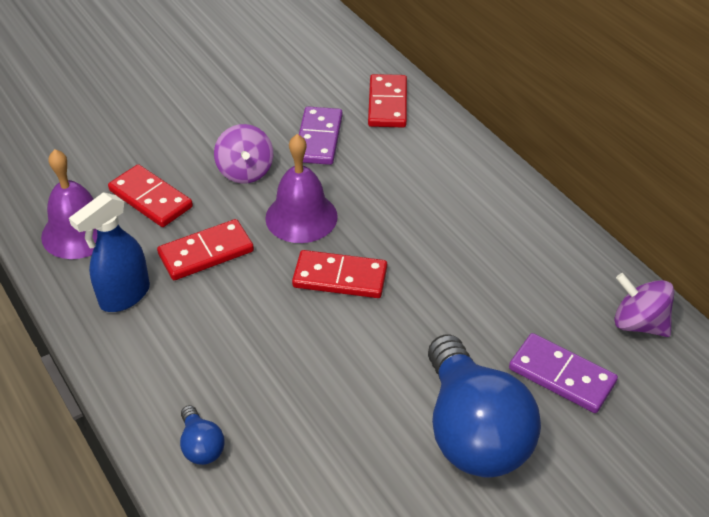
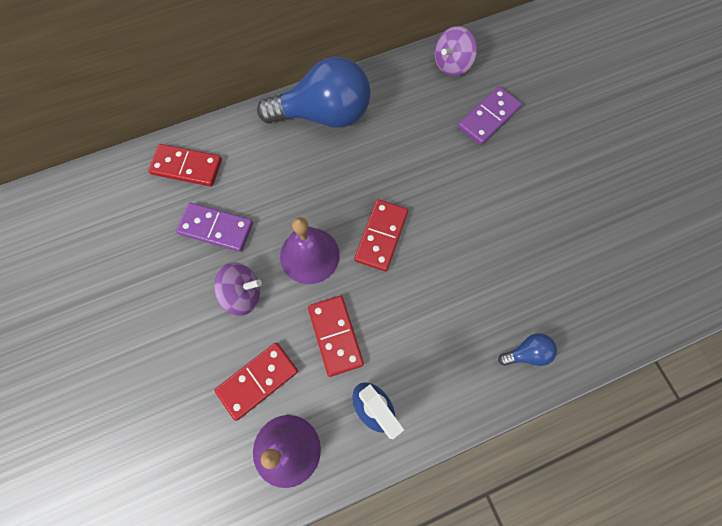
camera: 80 degrees left, 25 degrees up
blue light bulb [428,334,541,478] -> blue light bulb moved to [257,56,371,127]

